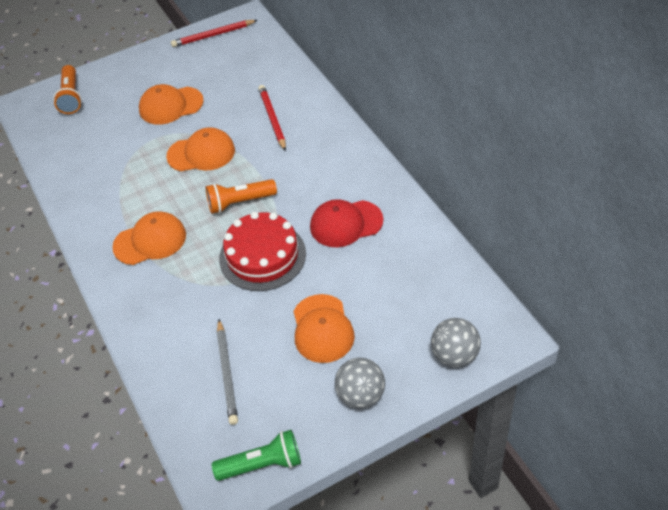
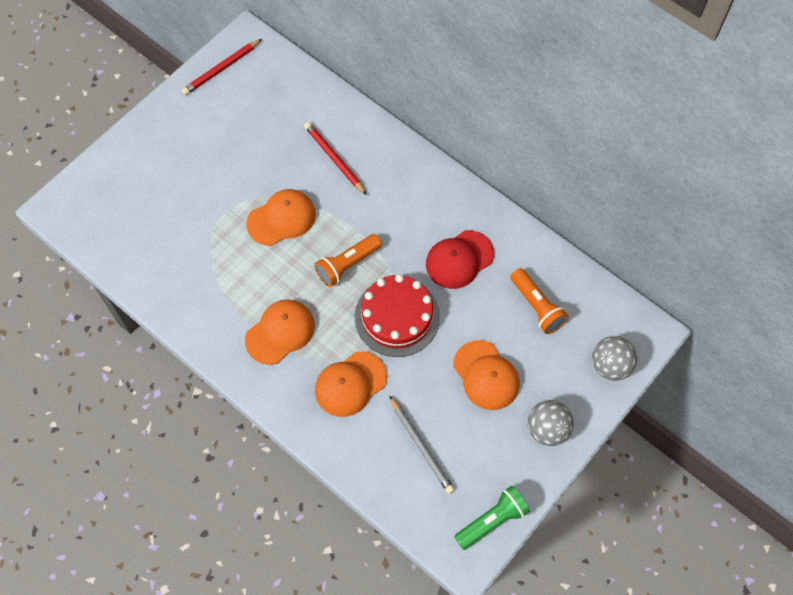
camera: 25 degrees left, 15 degrees up
orange flashlight [53,65,82,114] -> orange flashlight moved to [510,268,569,334]
orange cap [139,84,204,125] -> orange cap moved to [315,351,387,417]

